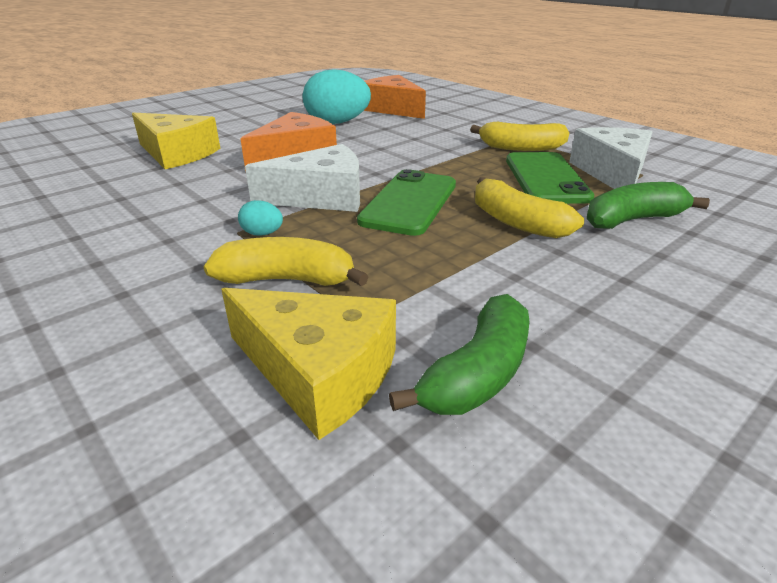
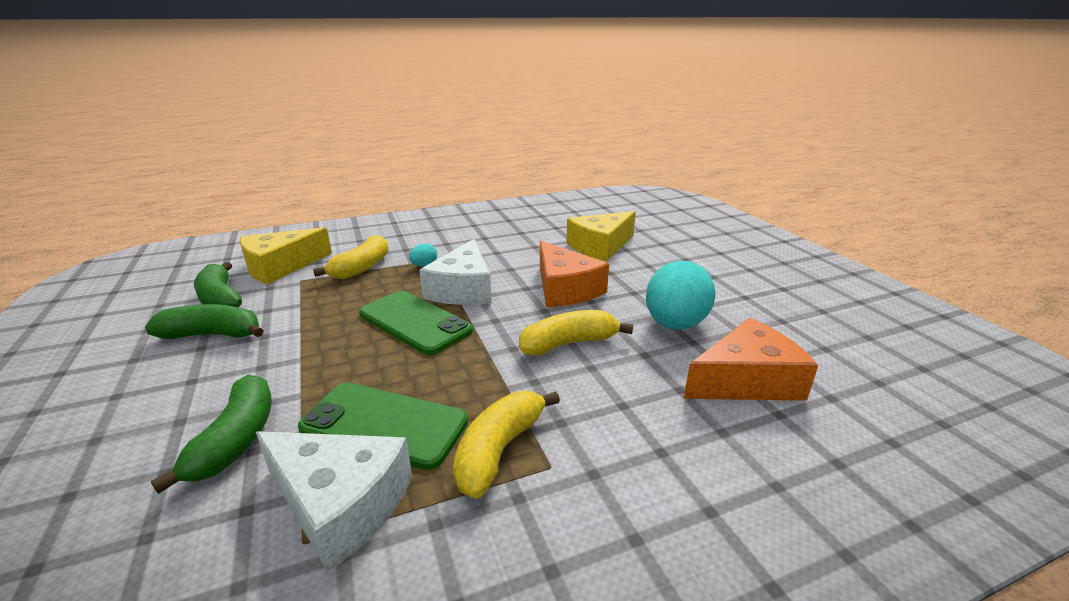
camera: 110 degrees right, 5 degrees down
yellow banana [475,177,584,238] -> yellow banana moved to [519,310,633,356]
none -> green banana [145,304,264,339]

